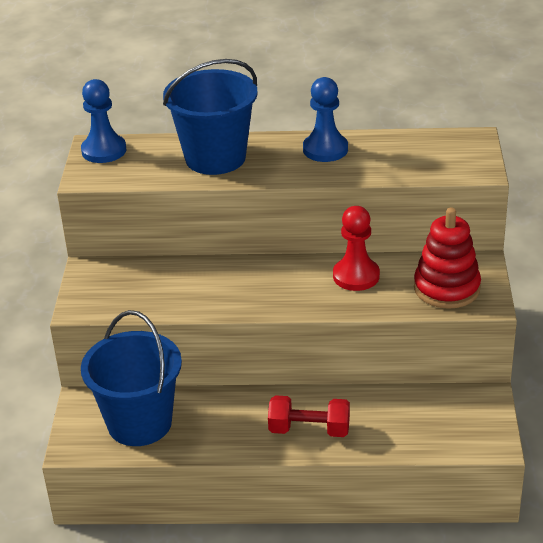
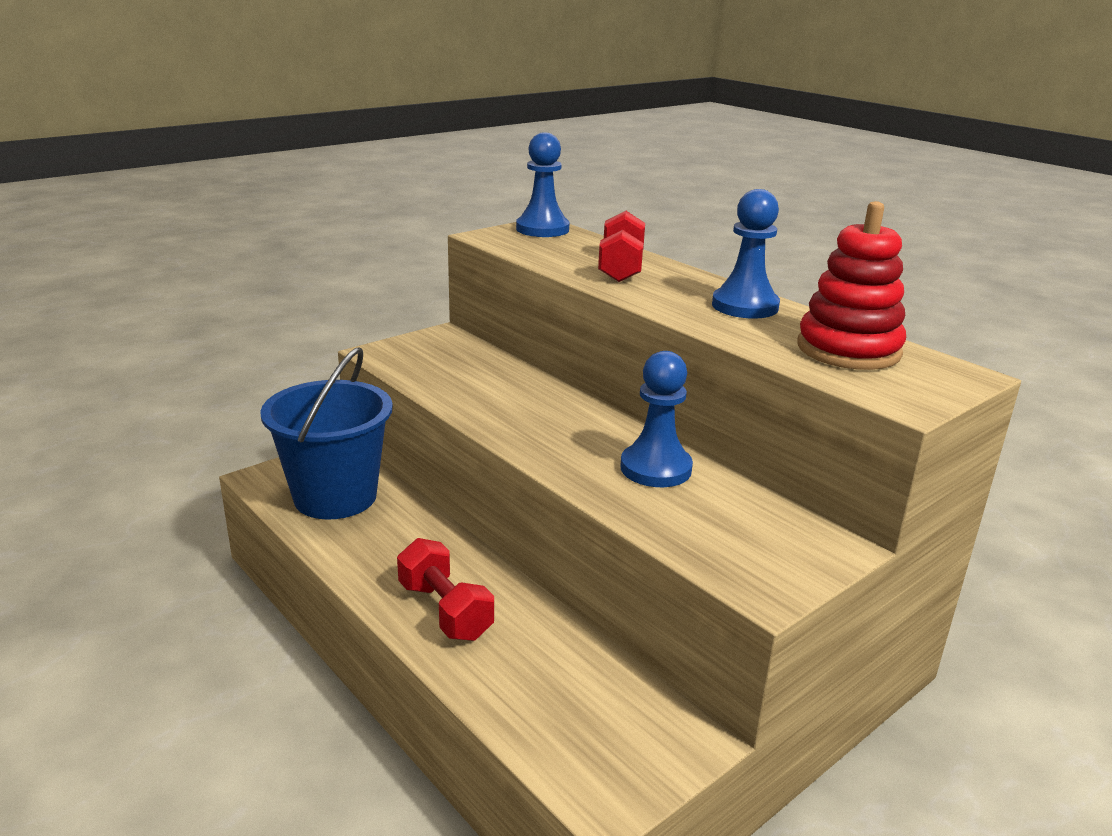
camera: 45 degrees right, 10 degrees down
blue bucket [163,59,258,175] -> red dumbbell [598,211,645,282]
red pawn [333,206,380,291] -> blue pawn [620,351,693,487]
red stacking toy [414,207,481,309] -> red stacking toy moved to [797,201,906,370]

